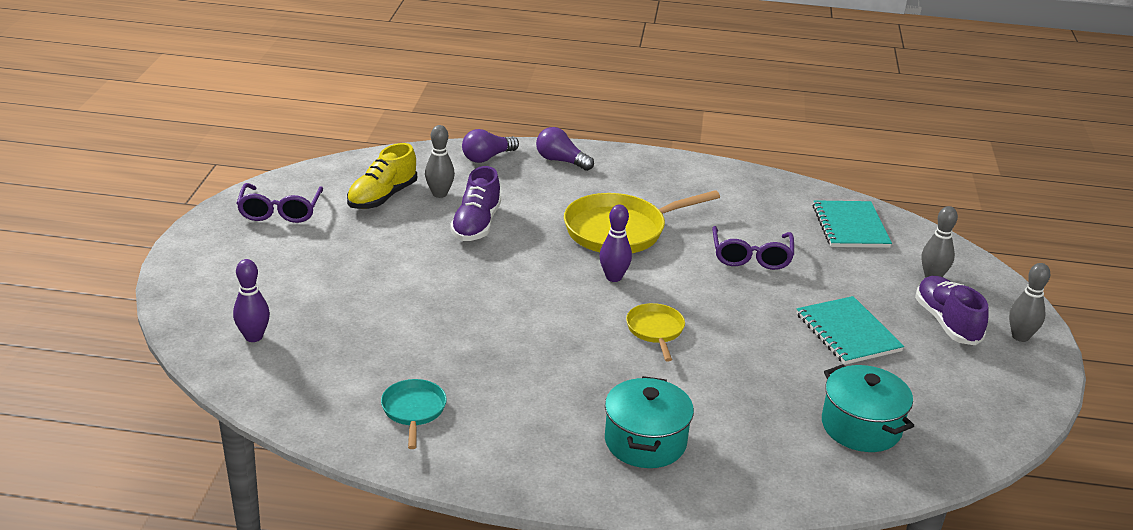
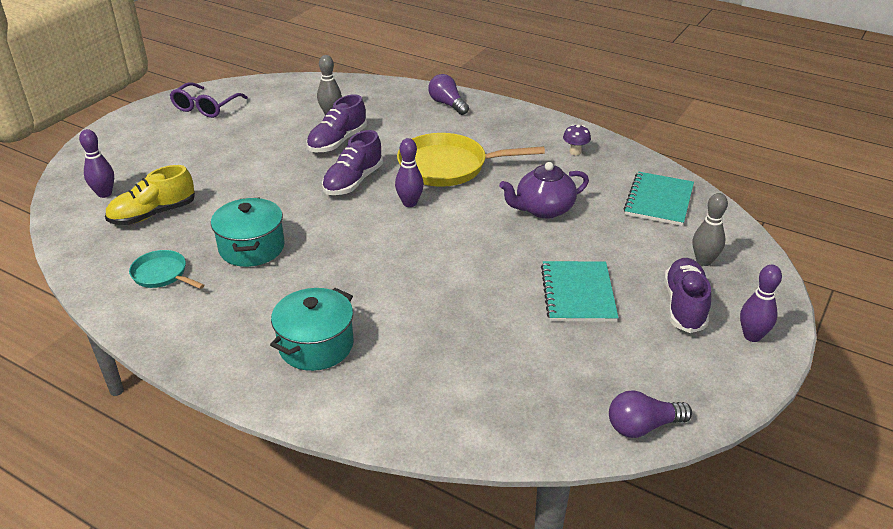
camera: 25 degrees right, 5 degrees up
yellow shoe [347,143,417,209] -> yellow shoe moved to [105,165,195,225]
turquoise pan [381,379,447,449] -> turquoise pan turned 75 degrees counterclockwise [129,250,204,289]
purple light bulb [462,129,519,163] -> purple light bulb moved to [609,391,692,438]
yellow pan [626,303,685,361] -> none
purple glasses [712,226,794,270] -> purple teapot [499,162,589,219]
turquoise pot [822,364,914,452] -> turquoise pot moved to [211,197,285,267]
grey bowling pin [1009,263,1050,342] -> purple bowling pin [740,265,782,342]
none -> purple shoe [322,130,383,195]
none -> purple mushroom [563,124,591,155]

